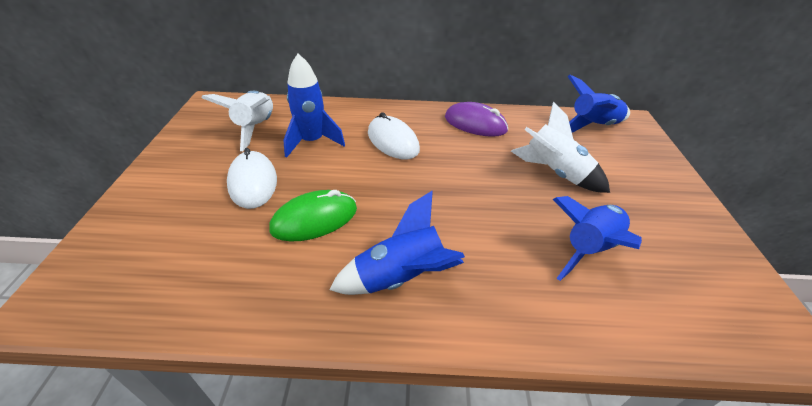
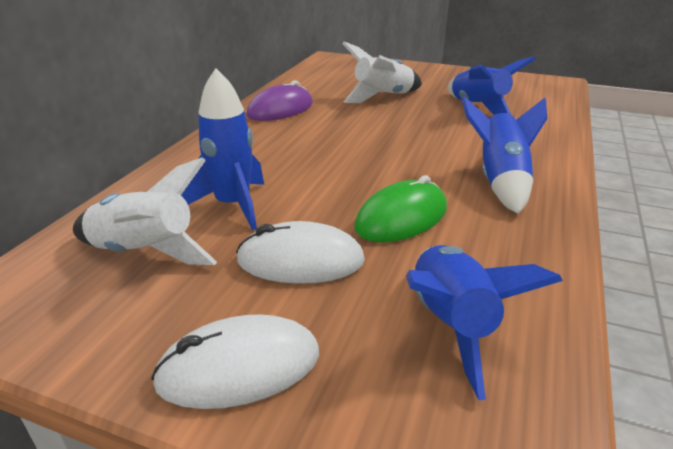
camera: 70 degrees left, 10 degrees down
green mouse [269,190,357,242] -> green mouse turned 60 degrees clockwise [354,175,447,242]
white mouse [368,112,420,160] -> white mouse moved to [151,314,319,409]
blue rocket [568,75,630,132] -> blue rocket moved to [406,245,563,400]

